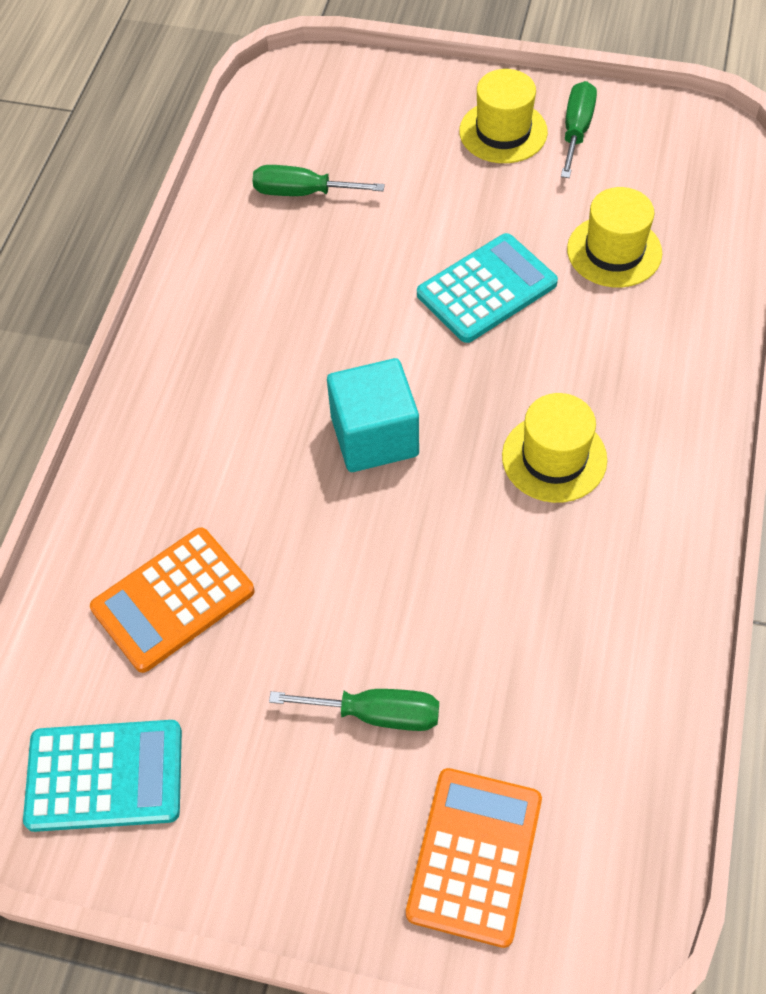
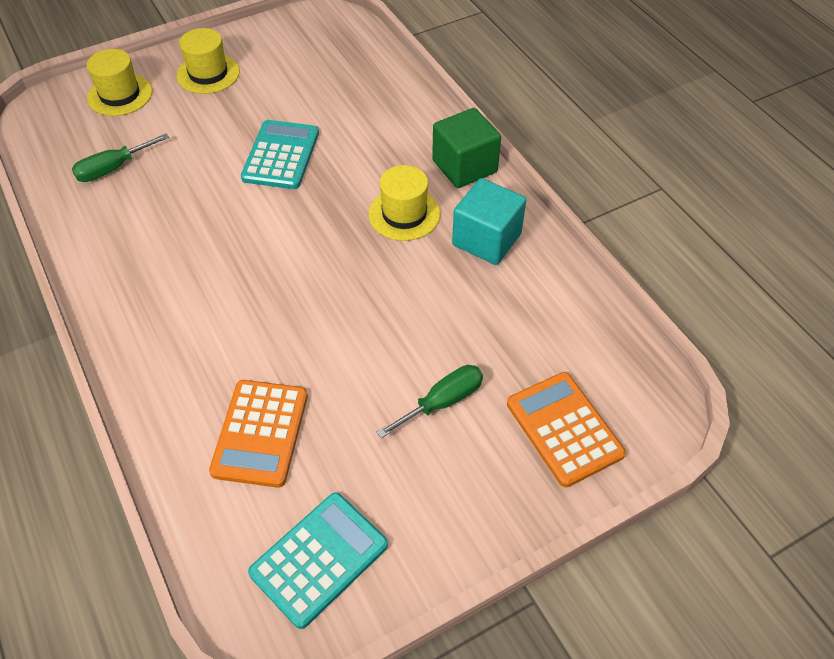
camera: 45 degrees left, 5 degrees down
turquoise cube [327,358,419,472] -> turquoise cube moved to [452,178,526,265]
green screwdriver [561,81,597,178] -> none
yellow hat [567,187,662,288] -> yellow hat moved to [87,49,152,116]
none -> green cube [432,108,501,188]

